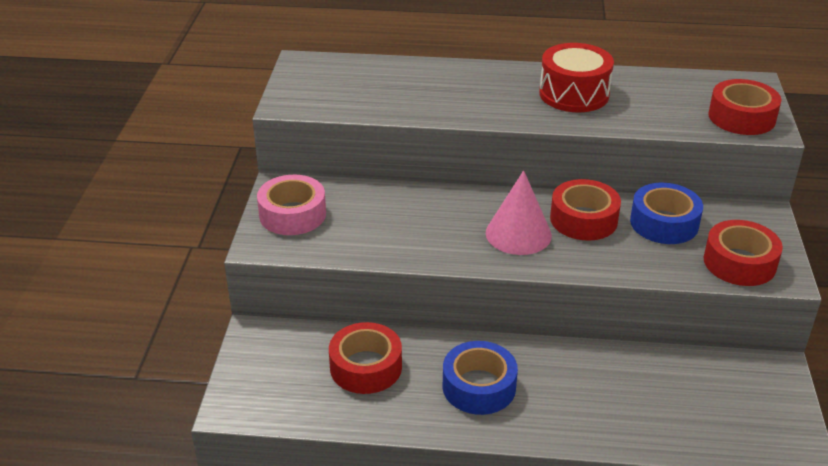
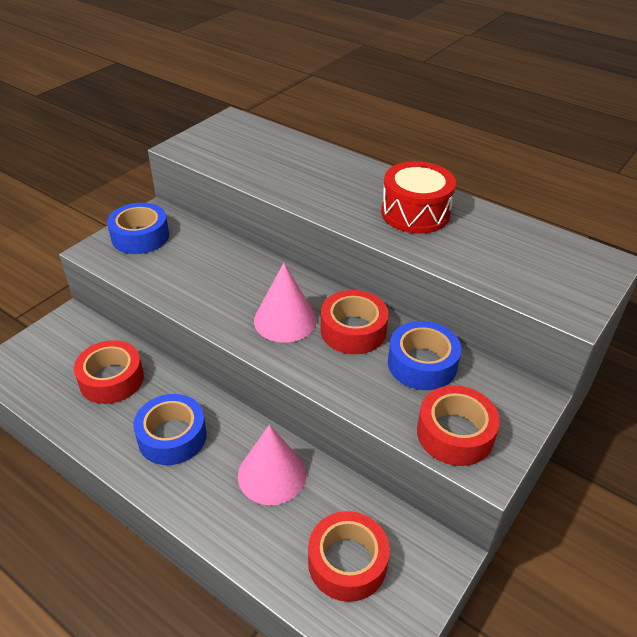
camera: 30 degrees right, 5 degrees up
pink tape [257,175,326,235] -> blue tape [107,203,169,254]
red tape [708,79,781,135] -> red tape moved to [308,511,390,602]
none -> pink cone [238,425,306,505]

